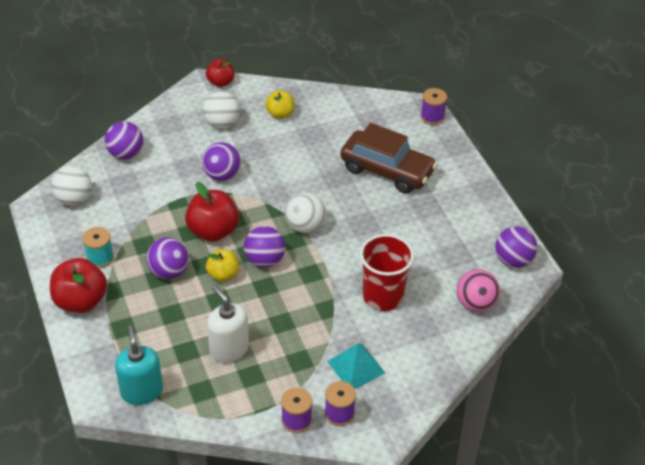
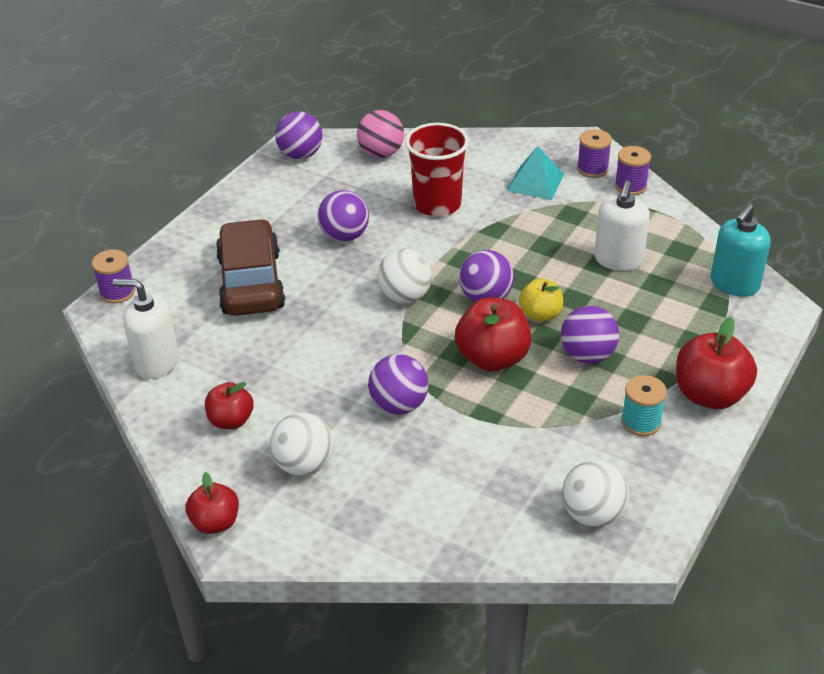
camera: 125 degrees left, 5 degrees down
purple ball [105,121,143,160] -> purple ball moved to [317,190,369,242]
yellow apple [265,90,295,119] -> red apple [205,382,254,429]
none -> white soap dispenser [113,279,179,379]

